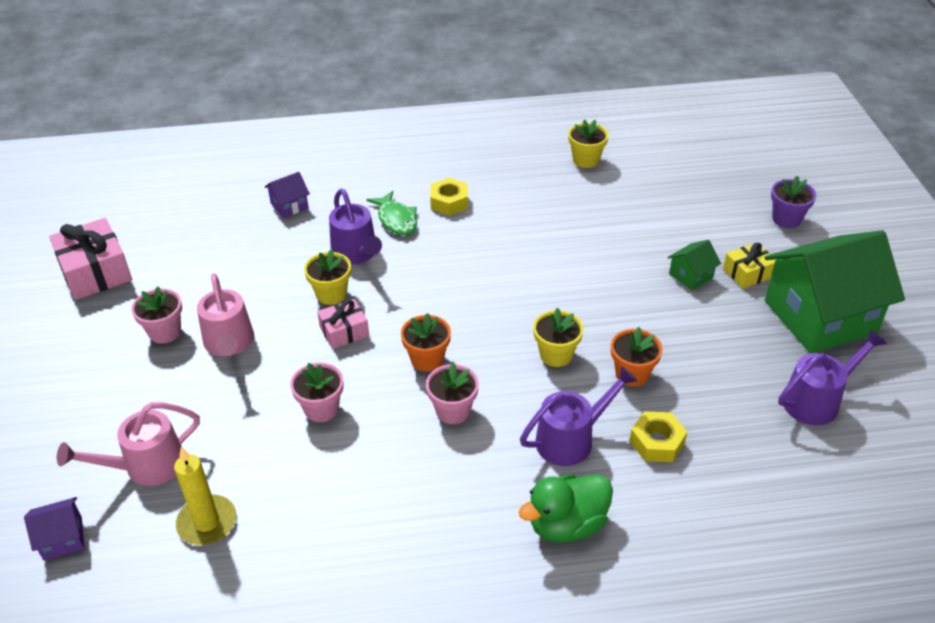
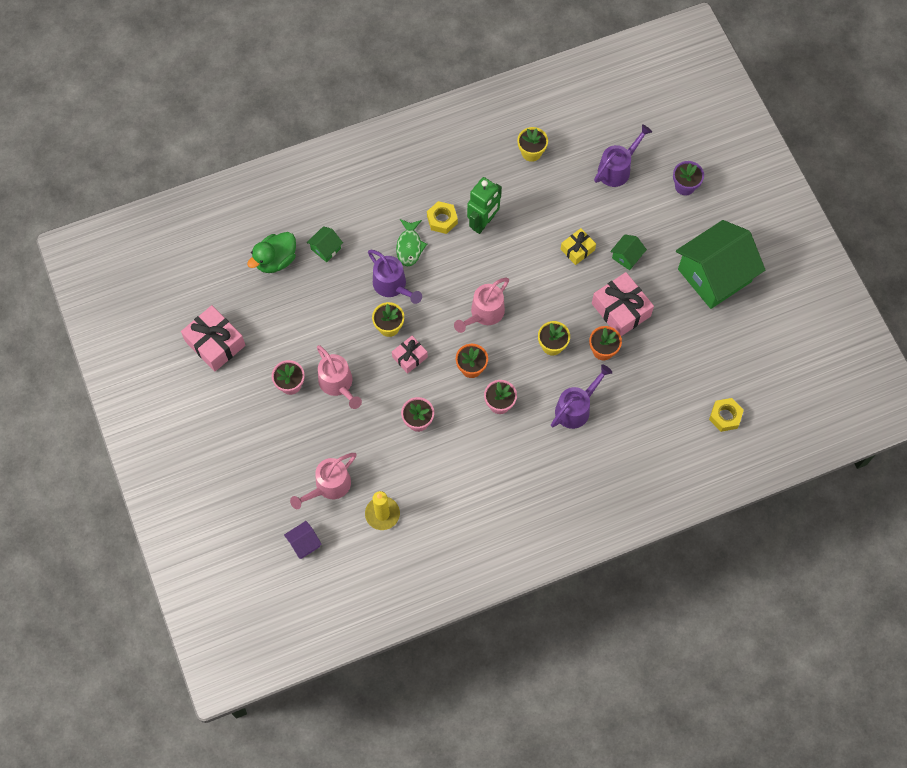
camera: 15 degrees left, 25 degrees up
purple house [265,172,310,218] -> green house [307,226,343,262]
green fish [366,191,417,235] -> green fish turned 45 degrees clockwise [396,219,427,267]
green duck [519,474,613,543] -> green duck moved to [247,232,296,273]
yellow nut [630,411,687,462] -> yellow nut moved to [709,398,744,432]
yellow gift [723,242,776,289] -> yellow gift moved to [561,228,596,265]
purple watering can [778,329,887,425] -> purple watering can moved to [594,124,652,187]
none -> pink watering can [454,277,509,333]
none -> green robot [467,177,502,234]
none -> pink gift [592,272,654,336]

